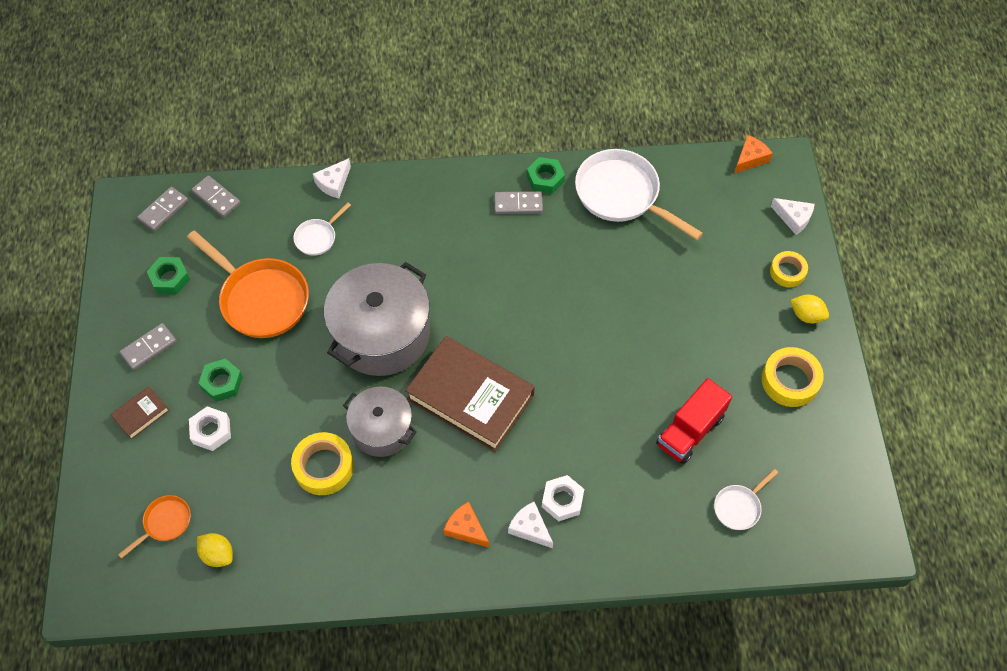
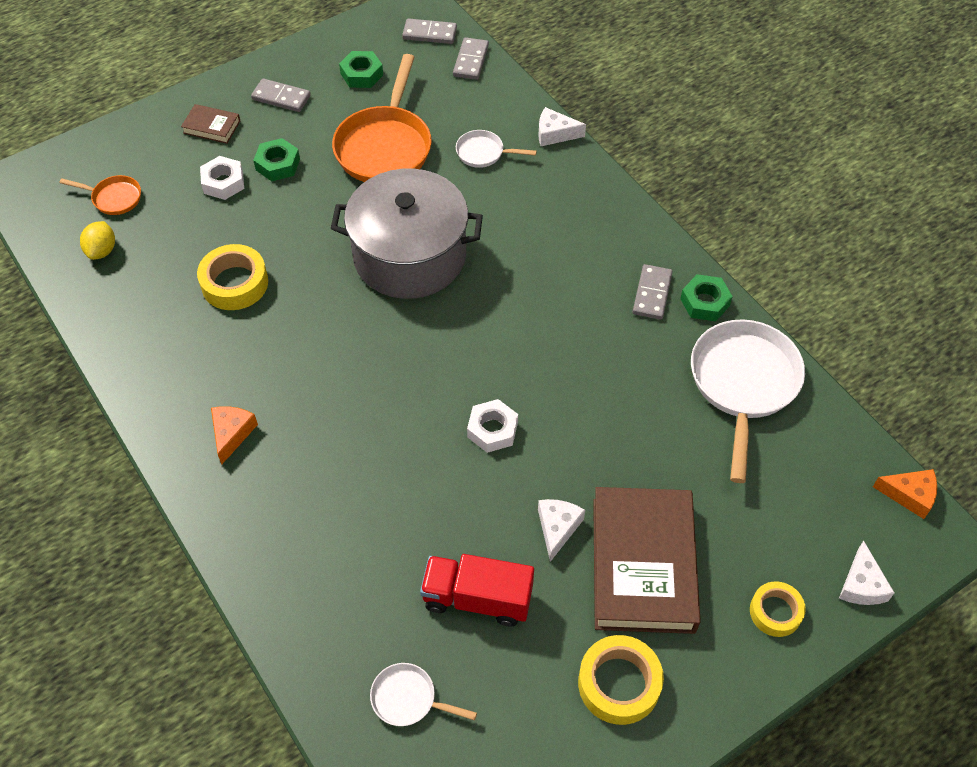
camera: 60 degrees right, 5 degrees down
grey pot [343,387,417,457] -> none
brown book [405,336,535,452] -> brown book moved to [593,487,701,634]
grey domino [494,191,543,214] -> grey domino turned 45 degrees clockwise [633,264,673,320]
white cheese [508,502,553,548] -> white cheese moved to [538,499,585,562]
white nut [542,475,584,521] -> white nut moved to [467,399,518,453]
yellow lemon [790,295,829,323] -> none

